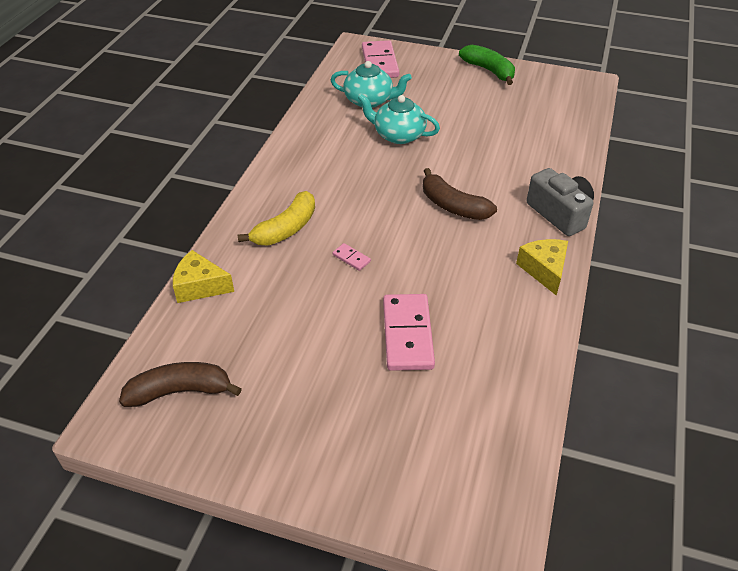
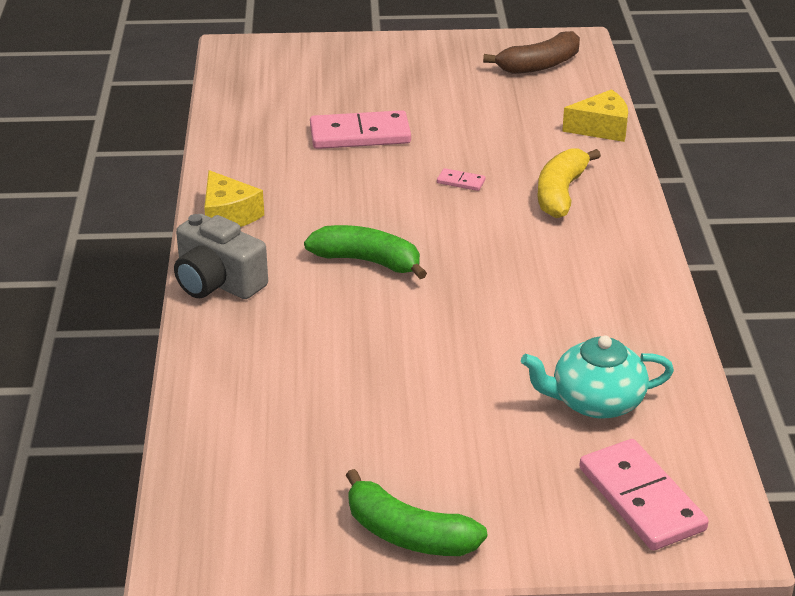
camera: 160 degrees right, 10 degrees down
turquoise teapot [358,94,440,144] -> none
pink domino [383,294,435,371] -> pink domino turned 75 degrees counterclockwise [310,110,411,149]
brown banana [423,168,497,220] -> green banana [304,225,427,279]

